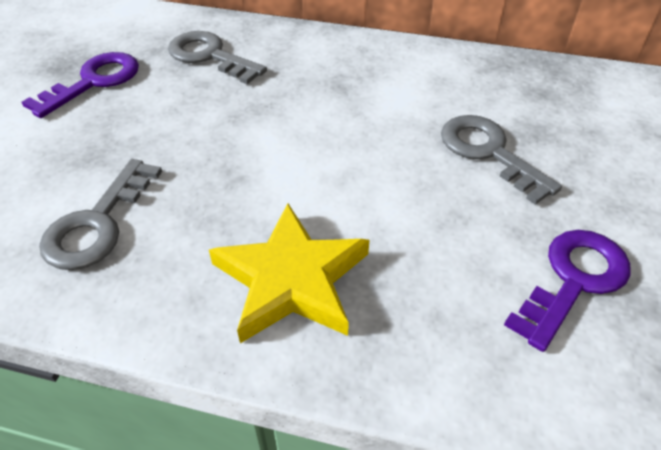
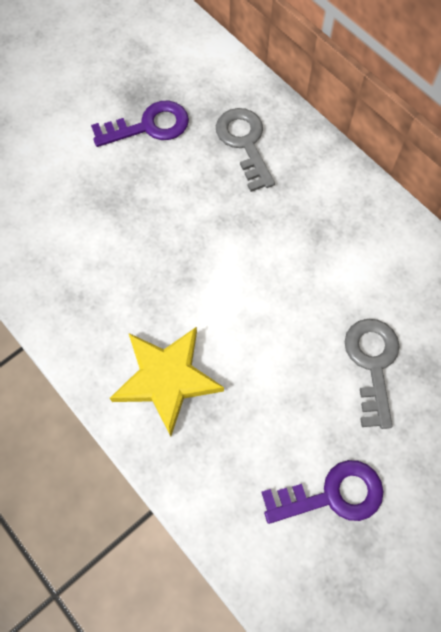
camera: 35 degrees right, 20 degrees up
grey key [39,159,162,270] -> none

